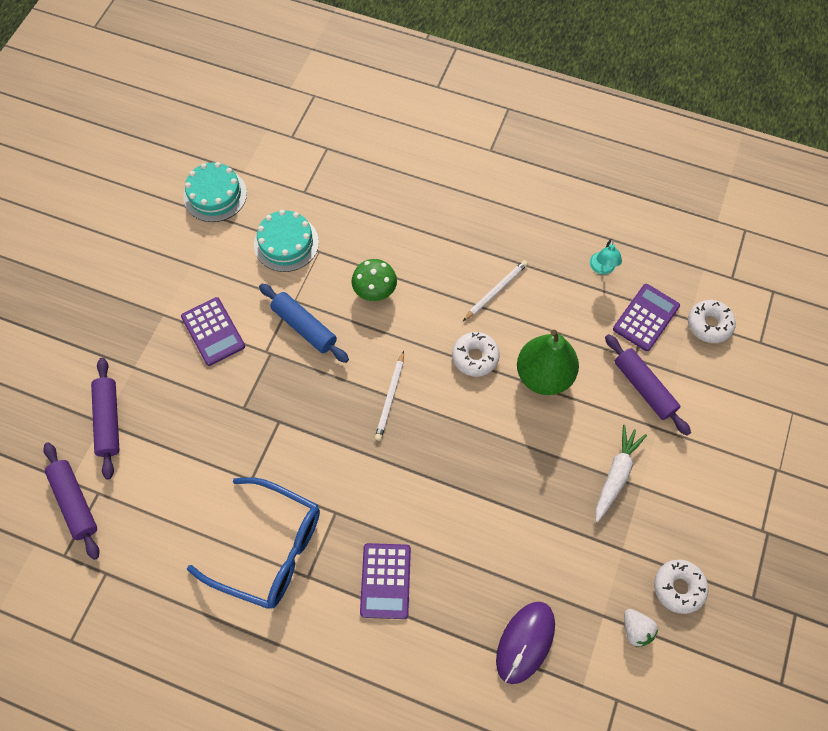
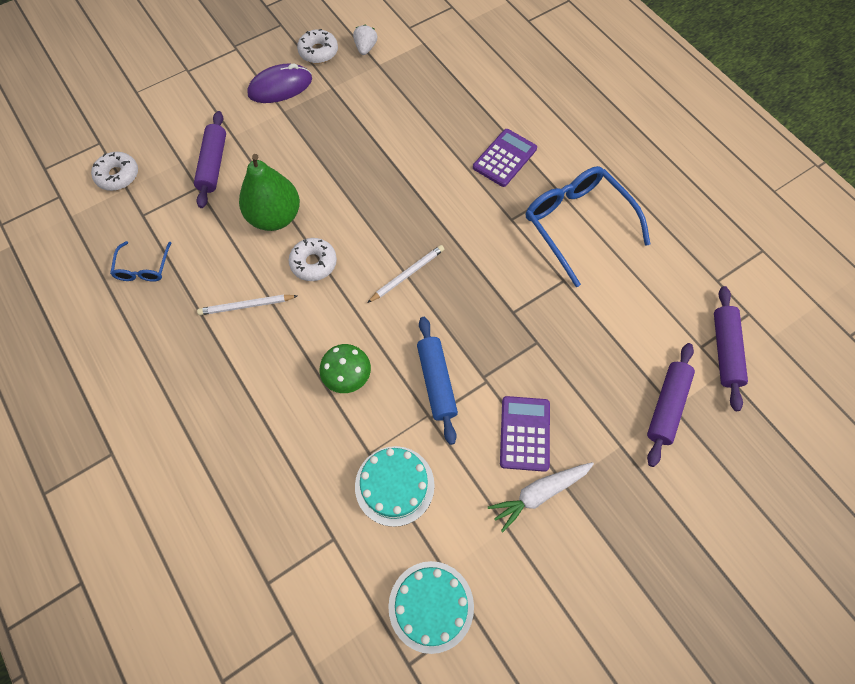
camera: 145 degrees left, 0 degrees up
purple mouse [496,602,555,684] -> purple mouse moved to [247,63,312,103]
turquoise lamp [590,239,622,275] -> blue glasses [110,241,171,282]
white carrot [596,425,647,522] -> white carrot moved to [488,462,594,532]
purple calculator [613,284,680,351] -> none

